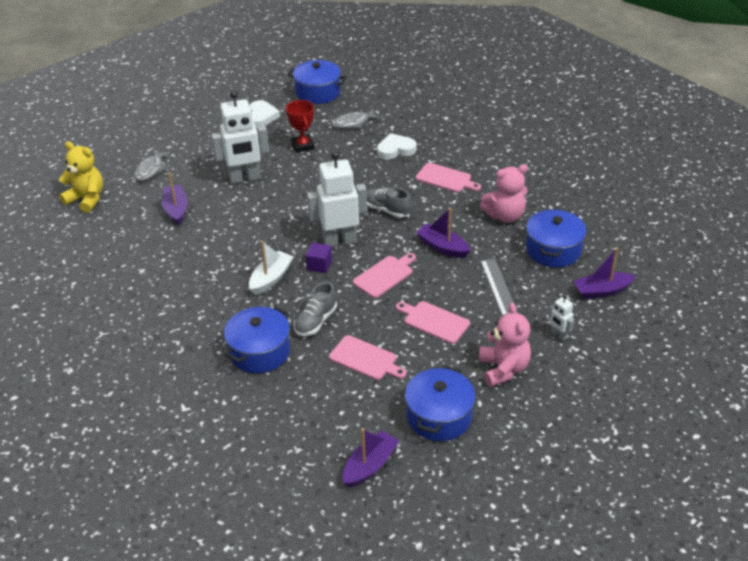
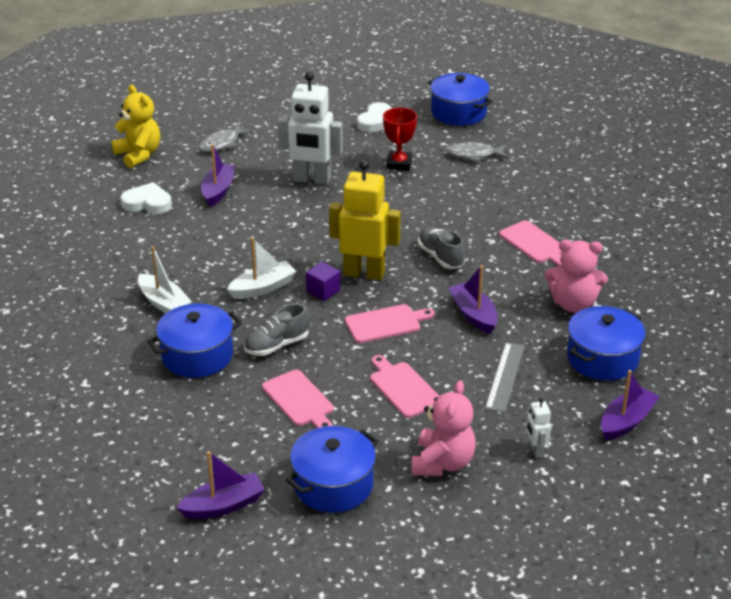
camera: 25 degrees right, 5 degrees down
white robot [307,151,367,247] -> yellow robot [329,160,401,280]
white heart [377,133,417,160] -> white heart moved to [120,182,172,214]
purple boat [574,247,636,299] -> purple boat turned 120 degrees clockwise [601,370,660,440]
none -> white boat [138,246,192,313]

